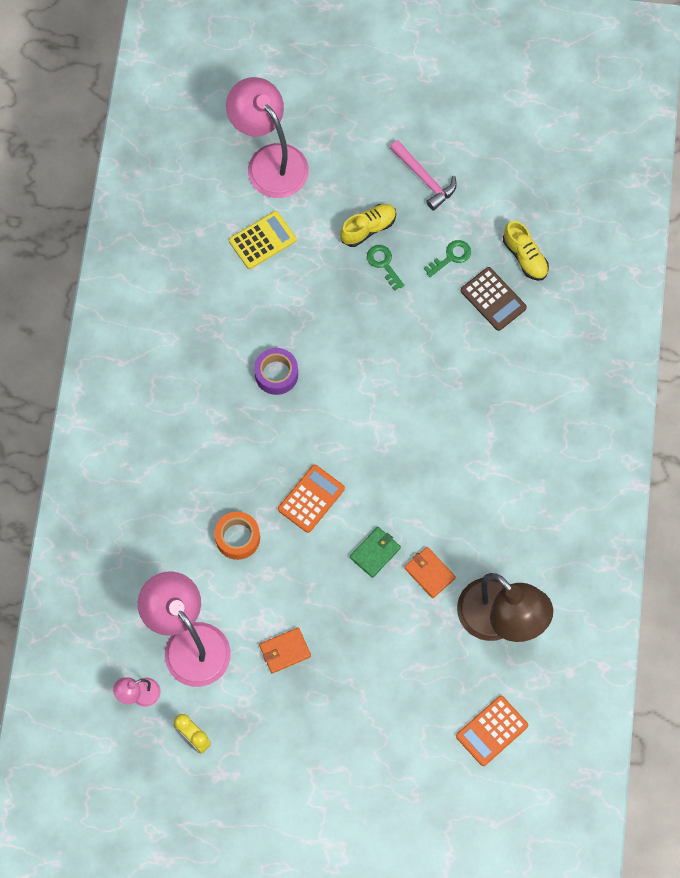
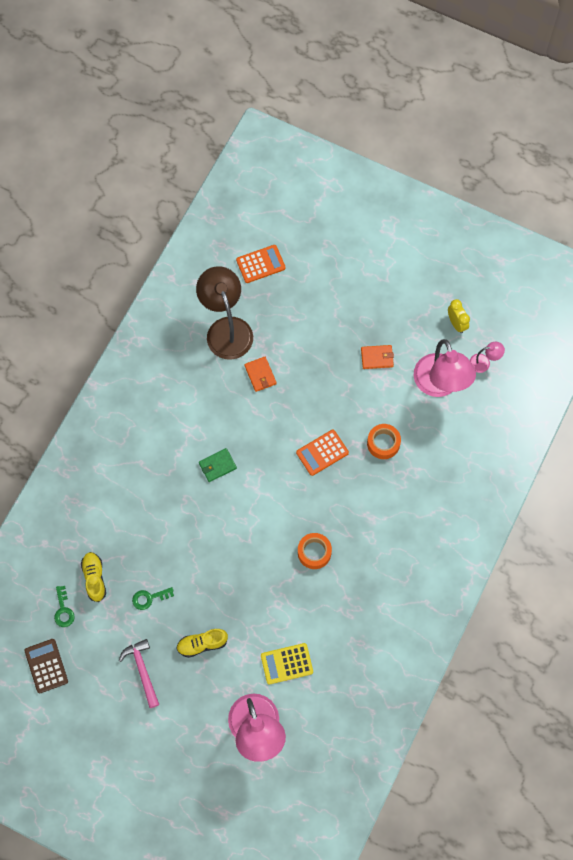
camera: 160 degrees left, 0 degrees up
purple tape [254,348,298,395] -> orange tape [298,533,332,569]
green wallet [350,527,401,578] -> green wallet moved to [199,448,237,482]
green key [367,245,404,291] -> green key moved to [54,586,75,627]
brown calculator [461,267,527,331] -> brown calculator moved to [24,639,68,693]

